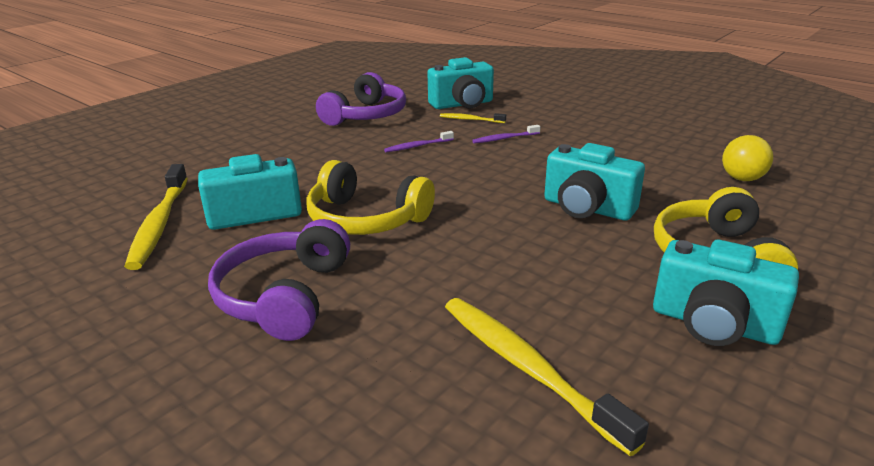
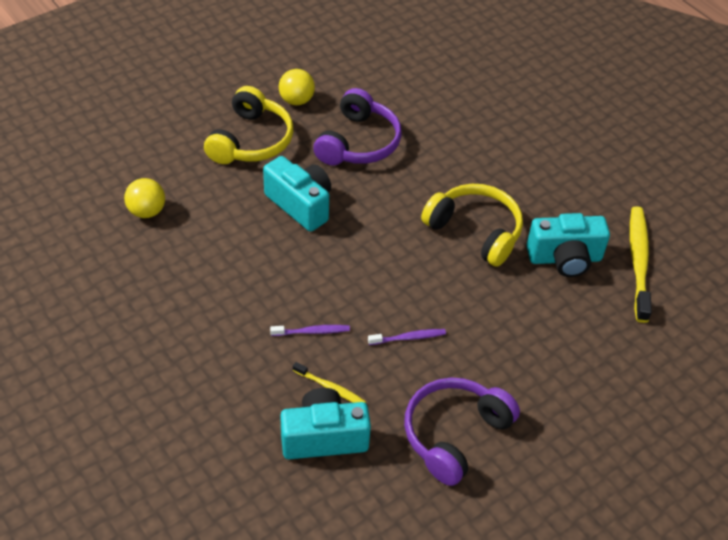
camera: 170 degrees left, 20 degrees up
purple headphones [208,219,350,341] -> purple headphones moved to [313,88,402,165]
yellow toothbrush [445,298,649,456] -> none
turquoise camera [653,240,799,346] -> yellow ball [279,69,315,105]

